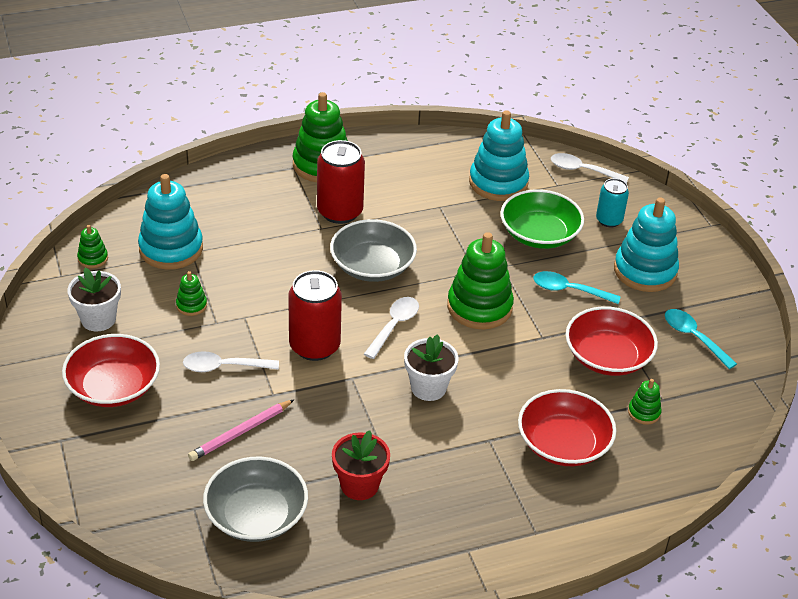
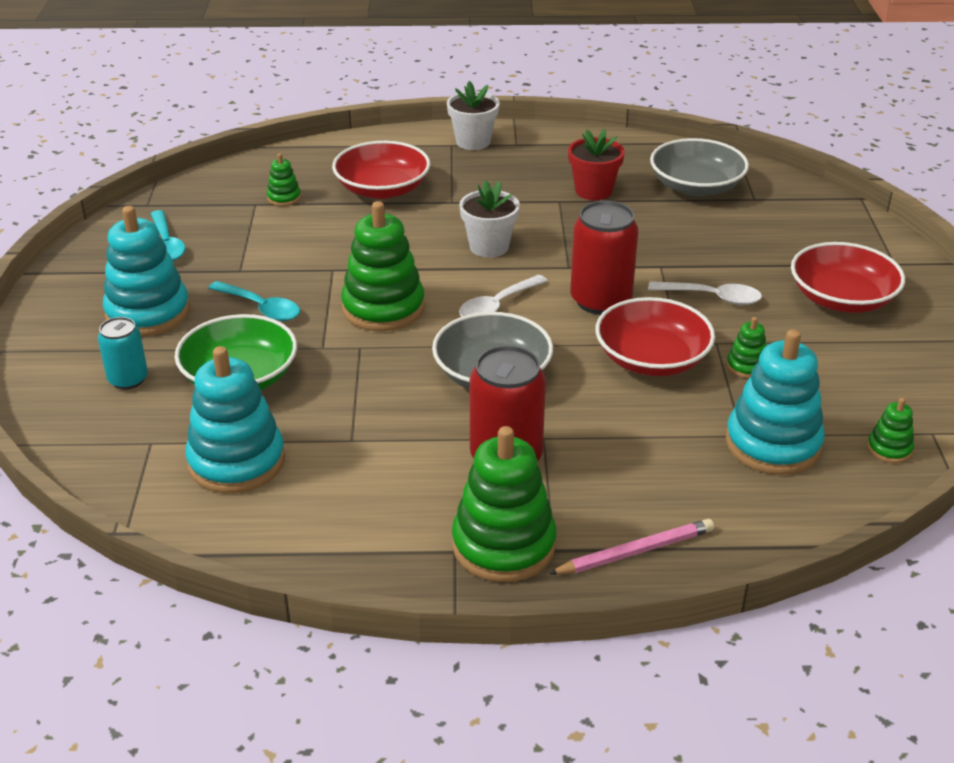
camera: 160 degrees left, 5 degrees down
white flower pot [67,268,121,332] -> white flower pot moved to [447,81,500,150]
pink pencil [188,400,294,461] -> pink pencil moved to [549,519,714,575]
white spoon [551,153,629,183] -> none
red bowl [565,306,658,376] -> red bowl moved to [595,297,715,376]

